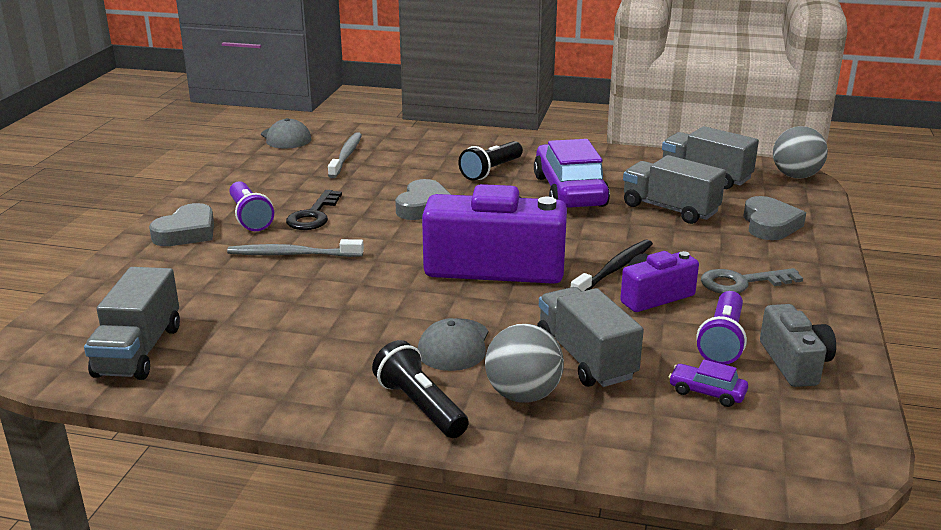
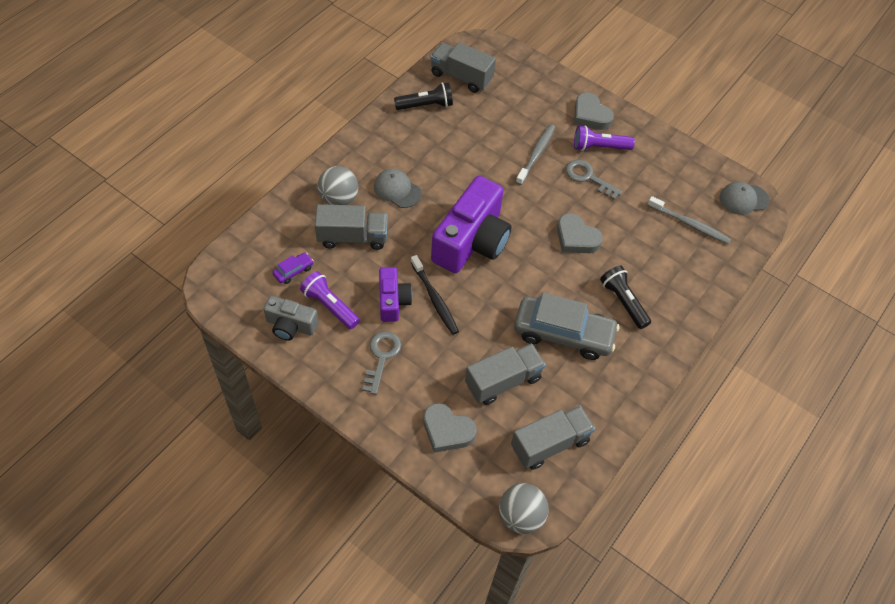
camera: 110 degrees right, 30 degrees up
black key [286,190,342,230] -> grey key [566,160,622,200]
black flashlight [372,340,469,438] -> black flashlight moved to [394,82,453,110]
purple car [534,139,610,208] -> grey car [514,292,619,360]

